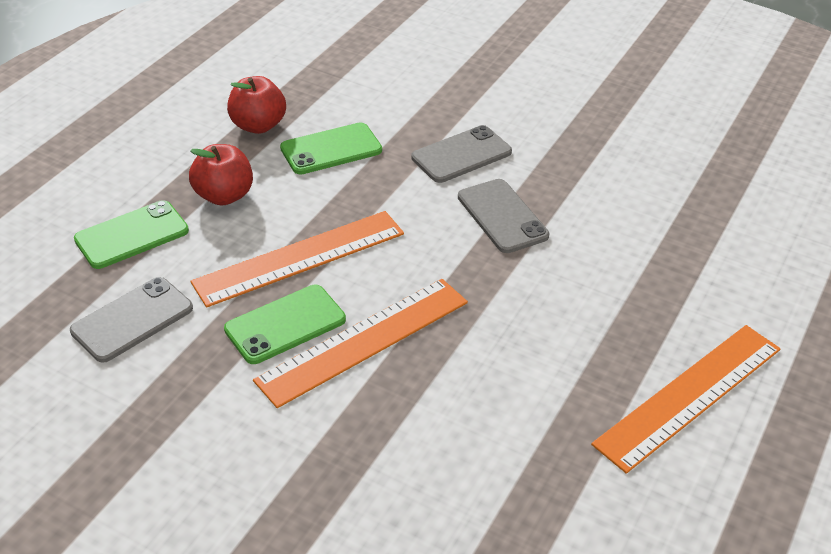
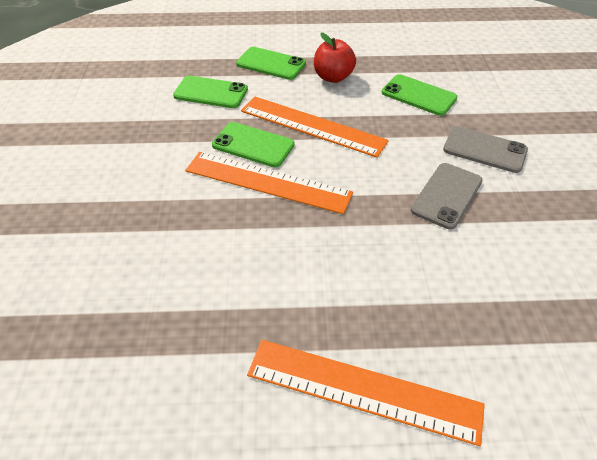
camera: 60 degrees right, 5 degrees up
grey phone [70,277,193,363] -> green phone [173,76,248,108]
red apple [227,76,286,134] -> none

